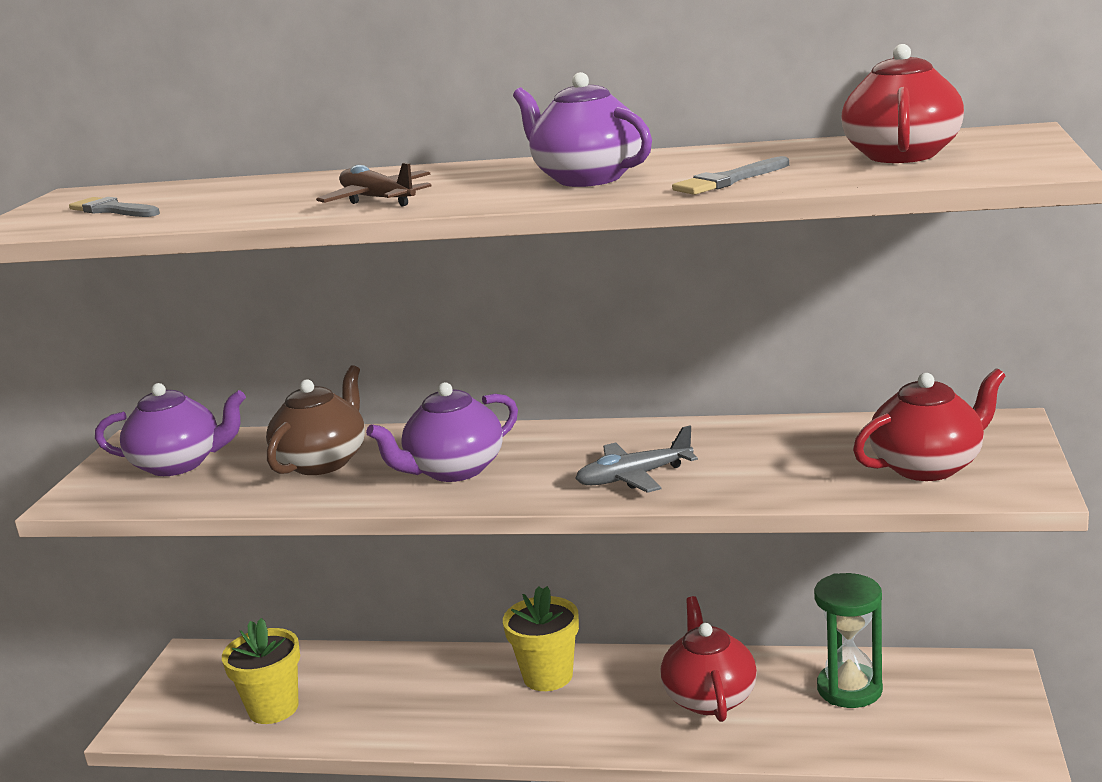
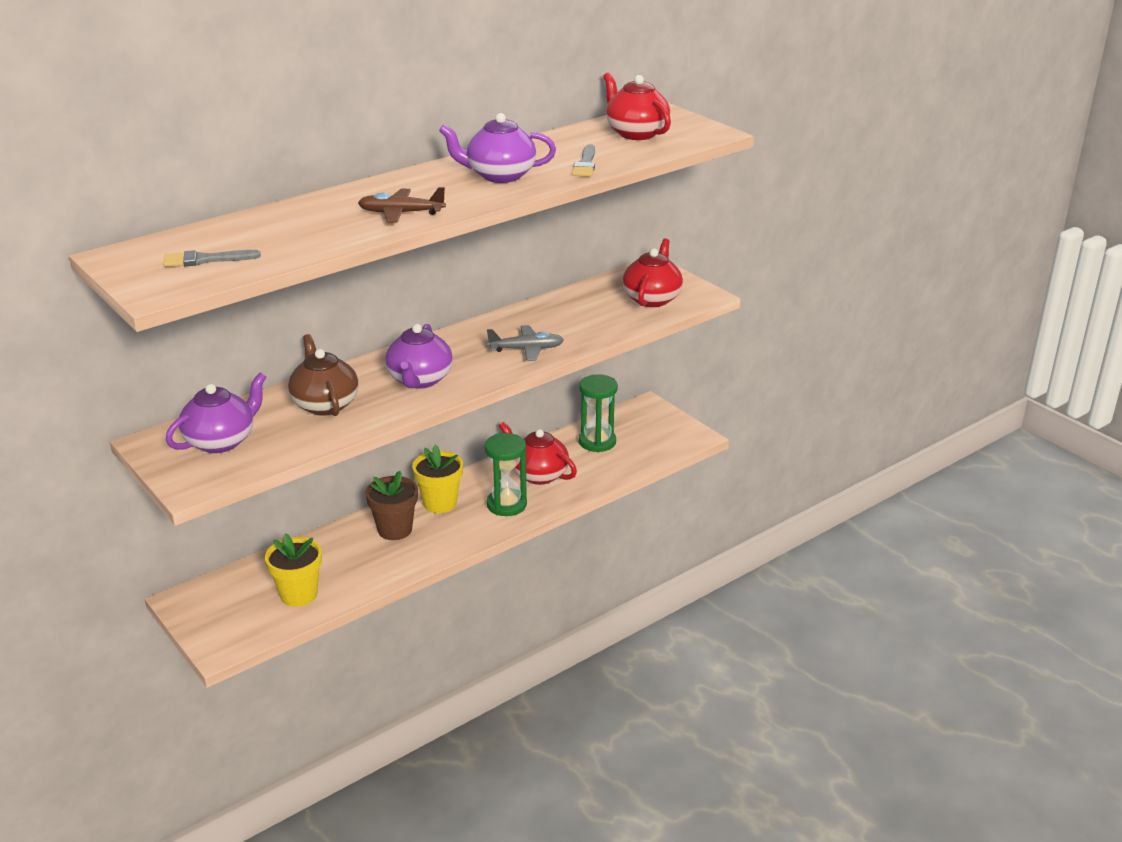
camera: 50 degrees left, 10 degrees up
grey plane [575,426,698,493] -> grey plane turned 120 degrees counterclockwise [487,325,564,361]
none -> brown flower pot [365,471,418,540]
none -> green hourglass [484,433,527,516]

